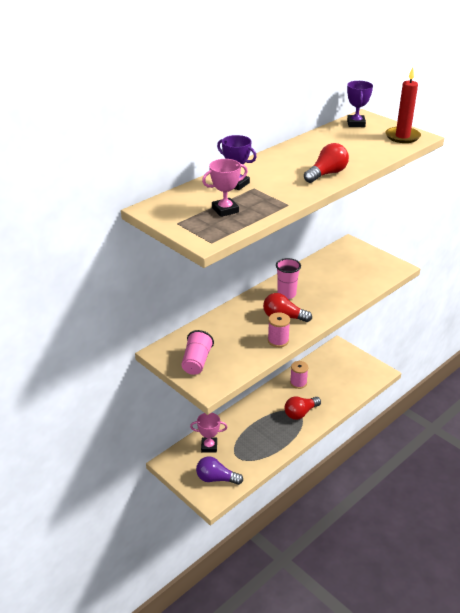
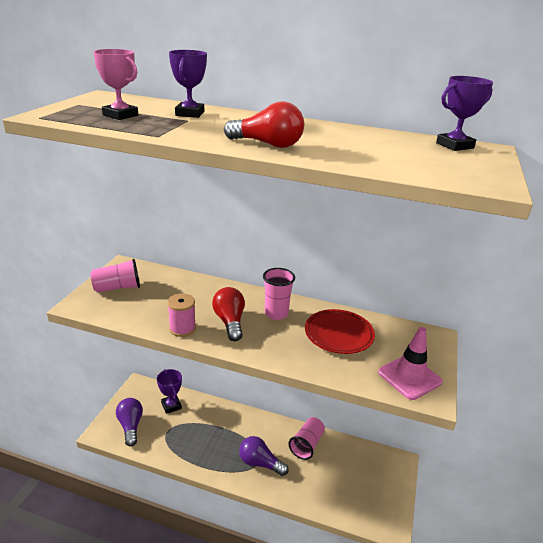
camera: 60 degrees right, 5 degrees down
pink trophy [190,413,227,453] -> purple trophy [157,369,182,414]
red light bulb [285,397,321,420] -> purple light bulb [239,436,289,476]
pink spool [290,361,308,389] -> pink cup [288,417,325,460]
red candle [385,68,421,143] -> none
none -> red plate [305,309,375,354]
none -> pink traffic cone [378,327,443,400]

